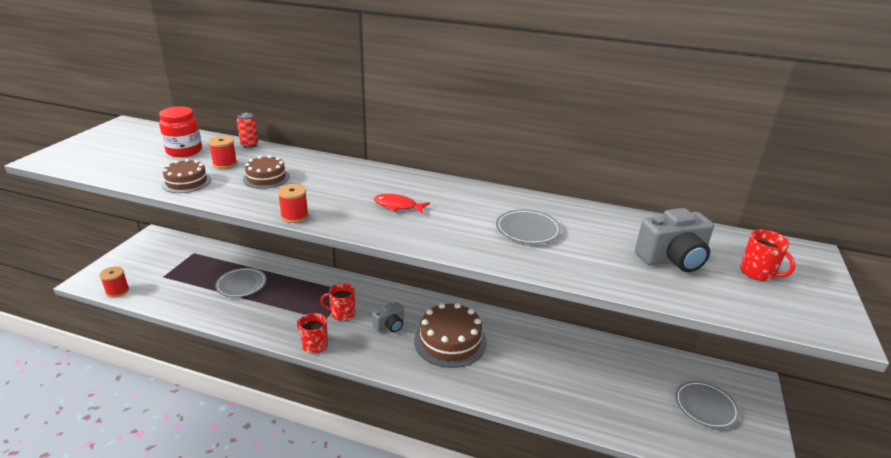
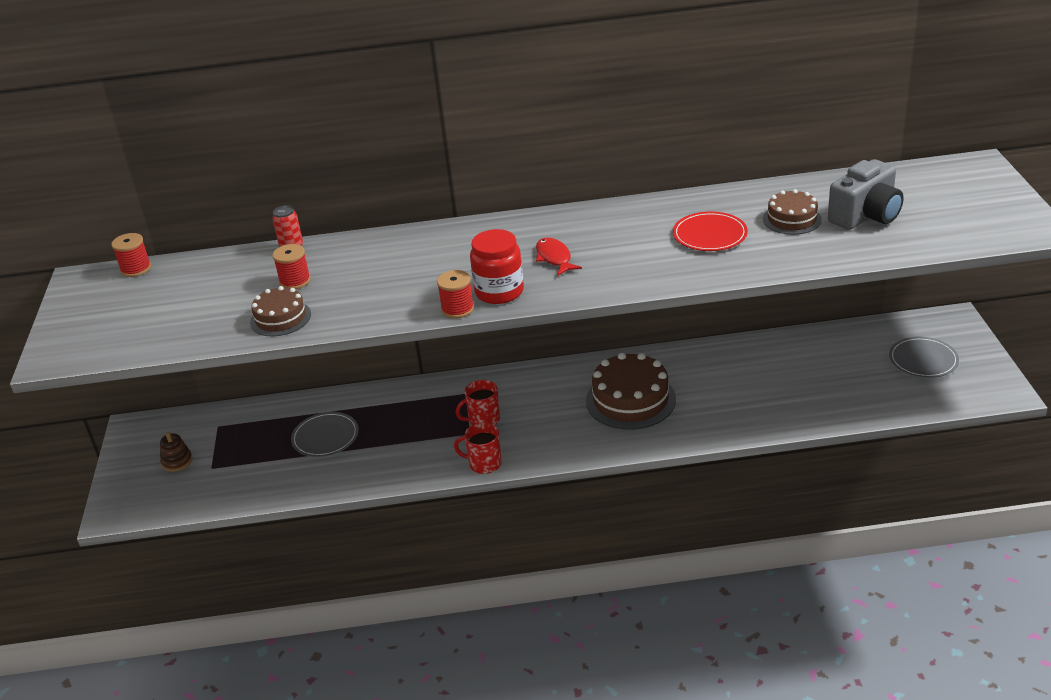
camera: 20 degrees left, 5 degrees up
red spool [99,267,129,298] -> red spool moved to [111,233,151,277]
red jar [159,106,202,157] -> red jar moved to [470,229,524,304]
brown cake [243,155,290,189] -> brown cake moved to [763,189,822,235]
grey camera [372,302,404,333] -> none
red fish [374,194,430,214] -> red fish turned 75 degrees clockwise [536,237,582,276]
grey plate [496,209,561,244] -> red plate [673,211,748,251]
red mug [740,230,796,281] -> none
none -> brown stacking toy [160,432,193,472]

